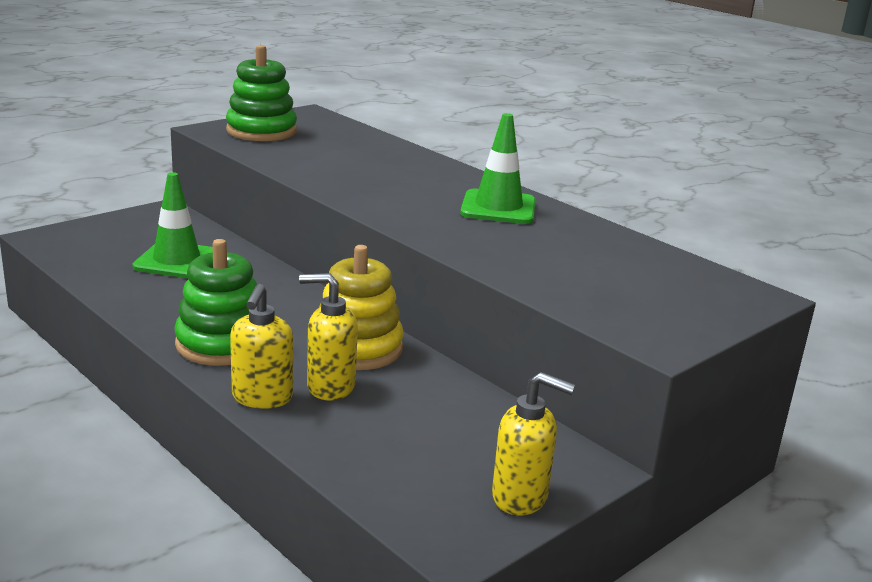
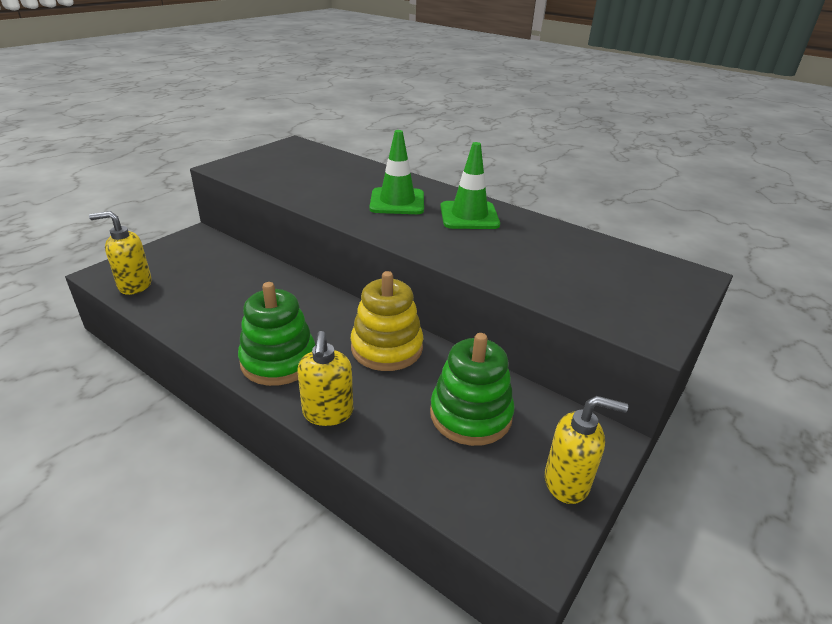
camera: 10 degrees left, 10 degrees up
green traffic cone [132,172,213,278] -> green traffic cone moved to [369,130,424,214]
green stacking toy [226,45,297,141] -> green stacking toy moved to [430,333,515,446]
yellow soap dispenser [299,273,358,400] -> yellow soap dispenser moved to [89,211,152,295]

